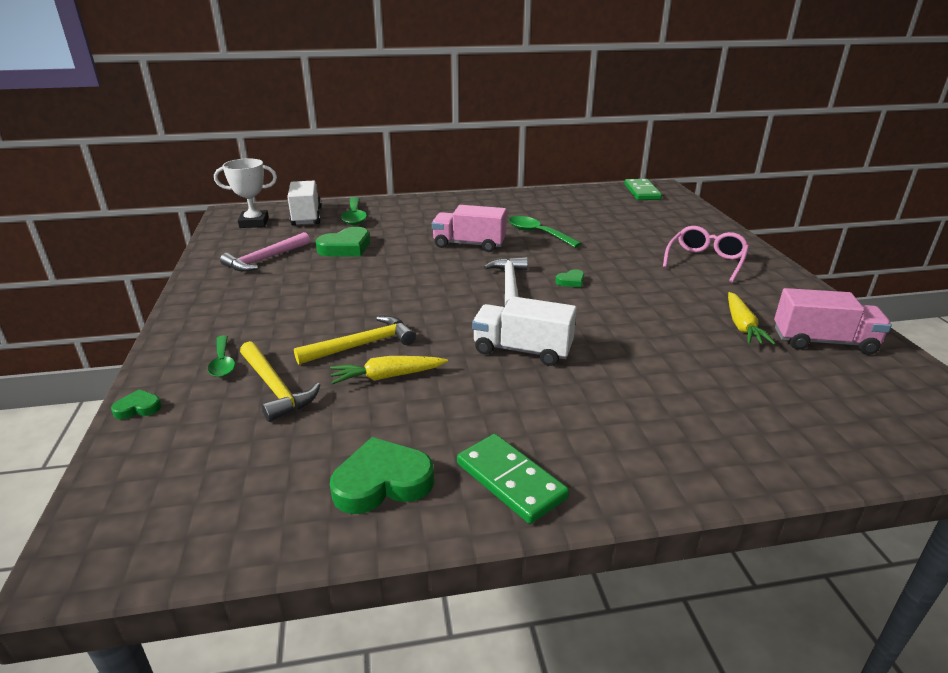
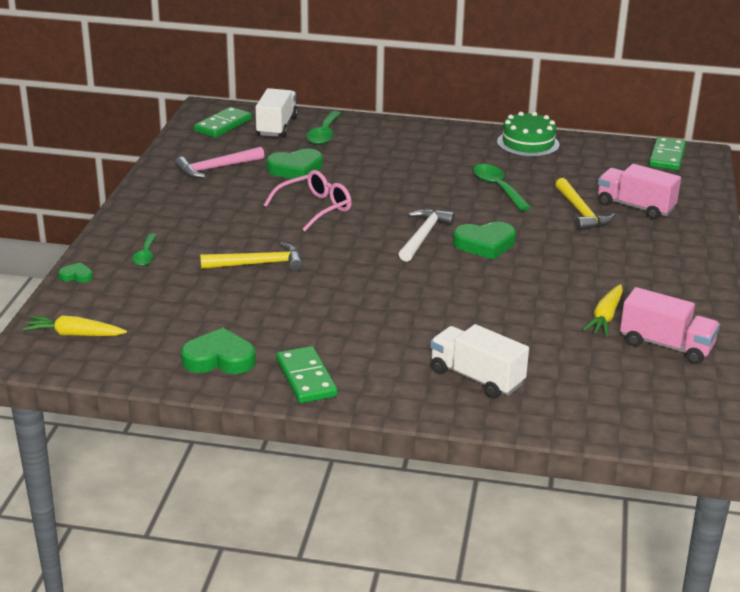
camera: 20 degrees right, 0 degrees up
white trophy [214,159,277,228] -> green domino [194,107,252,138]
yellow hammer [240,341,320,422] -> yellow hammer moved to [555,178,615,231]
yellow carrot [330,356,448,384] -> yellow carrot moved to [23,315,127,336]
pink truck [432,205,507,252] -> pink truck moved to [598,164,681,220]
white truck [472,296,577,366] -> white truck moved to [430,324,529,399]
green heart [555,269,584,287] -> green heart [453,222,516,260], size x1.99
pink glasses [663,226,749,282] -> pink glasses moved to [264,170,352,232]
none -> green cake [497,112,560,157]

